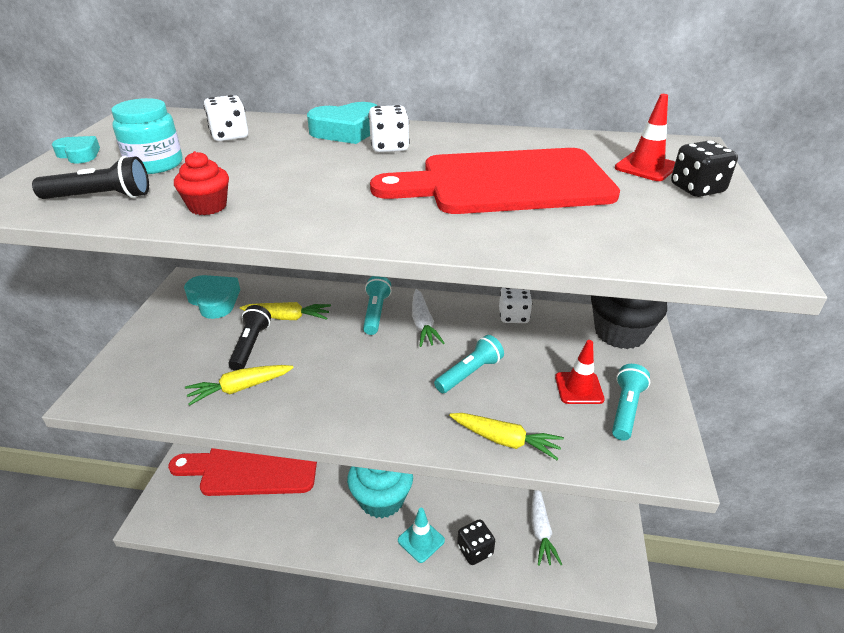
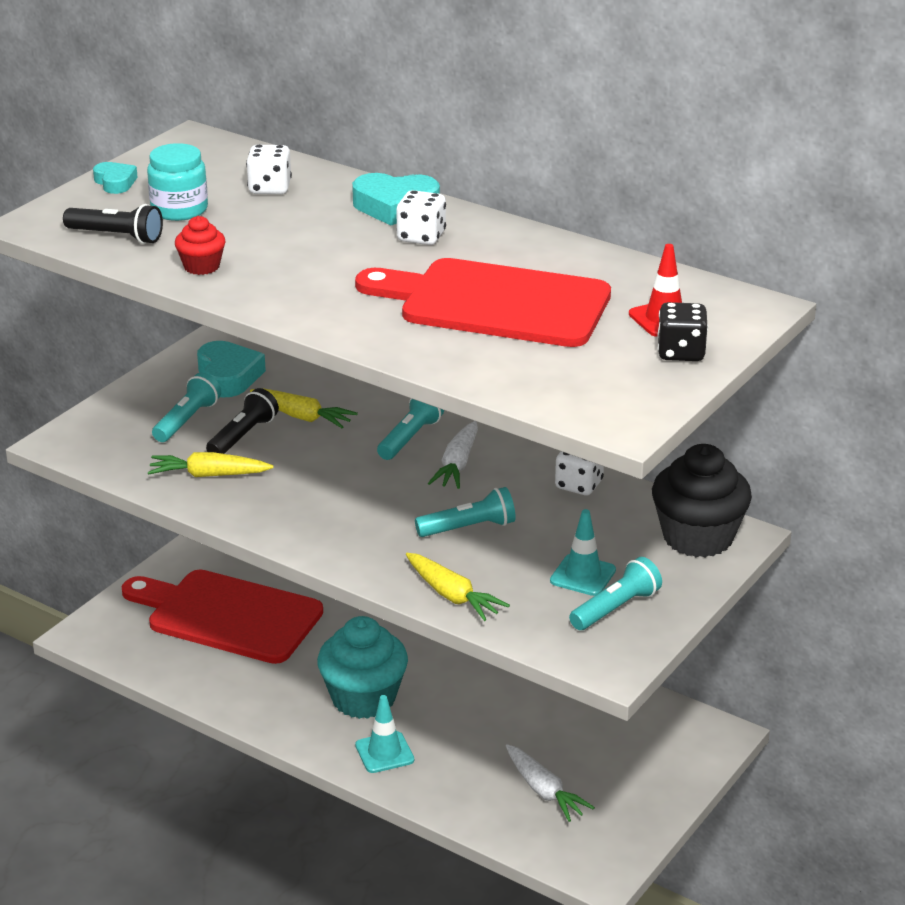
camera: 25 degrees right, 5 degrees down
black dice [457,519,495,565] -> none
white carrot [531,490,562,566] -> white carrot turned 60 degrees counterclockwise [506,744,595,822]
red traffic cone [555,340,605,404] -> turquoise traffic cone [550,509,616,596]
none -> turquoise flashlight [152,373,221,442]

